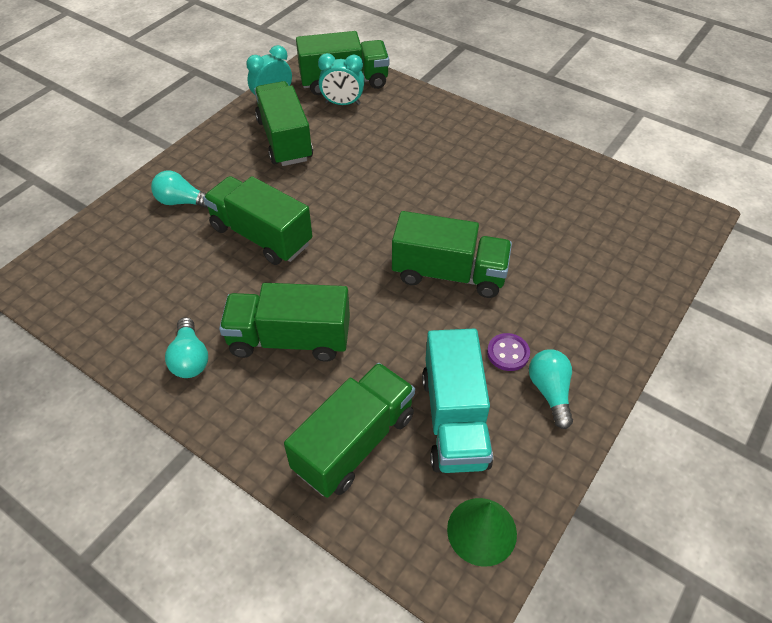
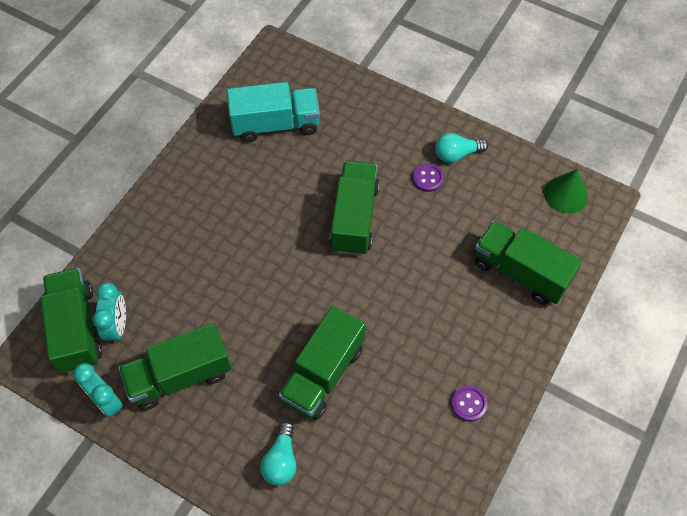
camera: 95 degrees left, 10 degrees up
turquoise light bulb [165,317,208,378] -> purple button [451,386,488,422]
green truck [219,283,350,362] -> none
turquoise truck [422,329,493,473] -> turquoise truck moved to [227,82,320,142]

